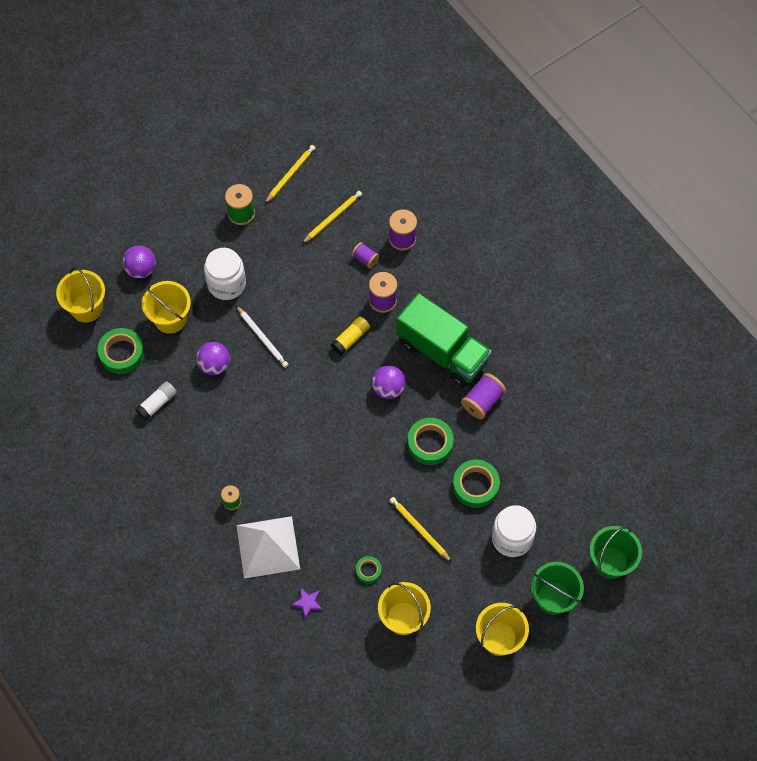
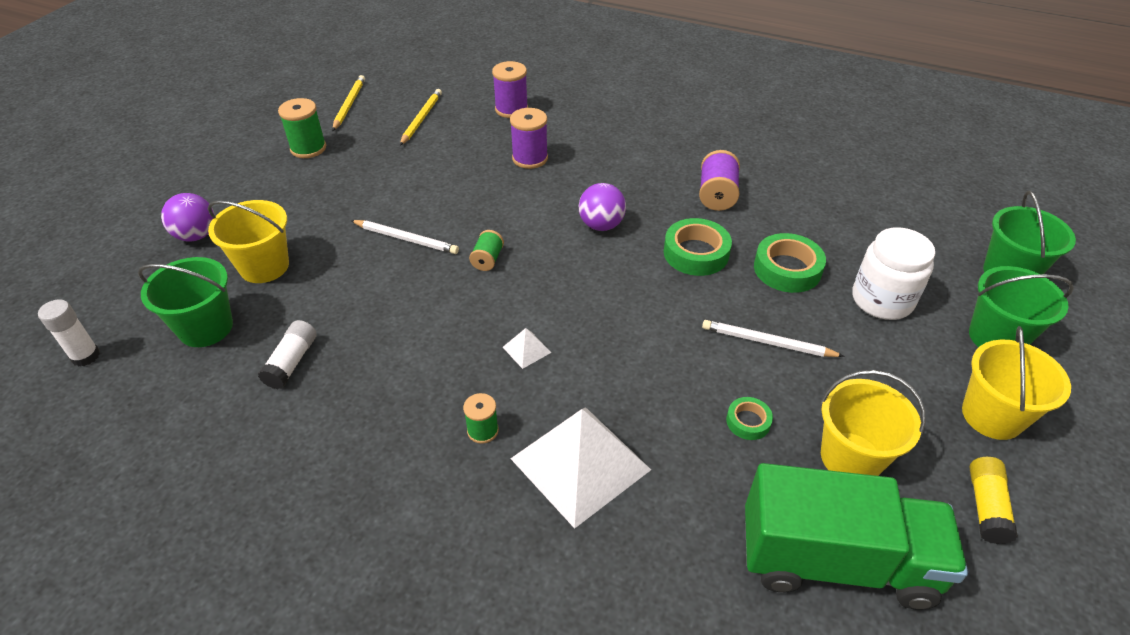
camera: 30 degrees left, 20 degrees down
yellow bucket [56,267,105,323] -> none
green tape [98,328,144,374] -> green bucket [138,257,233,347]
purple ball [196,342,230,375] -> none
white jar [204,248,246,300] -> none
purple star [291,588,323,619] -> none
yellow glue stick [331,316,370,355] -> yellow glue stick moved to [969,457,1018,544]
purple spool [351,242,379,268] -> none
yellow pencil [389,497,452,562] -> white pencil [702,320,845,357]
green truck [396,293,492,387] -> green truck moved to [745,463,968,610]
none -> white glue stick [38,299,100,367]
none -> green spool [469,230,504,271]
none -> white pyramid [503,328,552,369]

